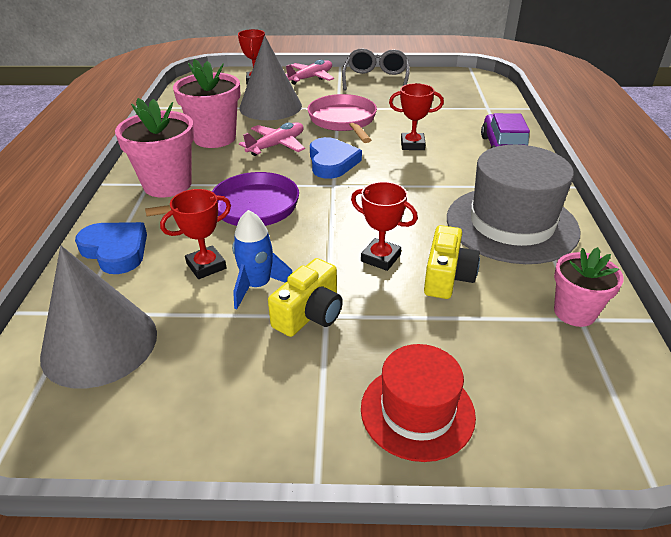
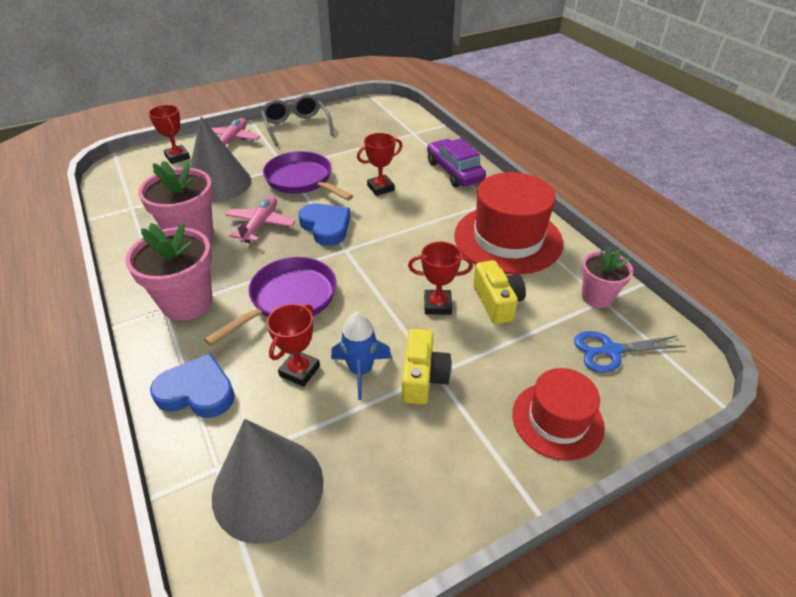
camera: 30 degrees left, 5 degrees up
pink pan [307,94,377,143] -> purple pan [263,151,353,201]
grey hat [447,145,580,264] -> red hat [454,172,563,274]
none -> blue scissors [574,331,685,373]

